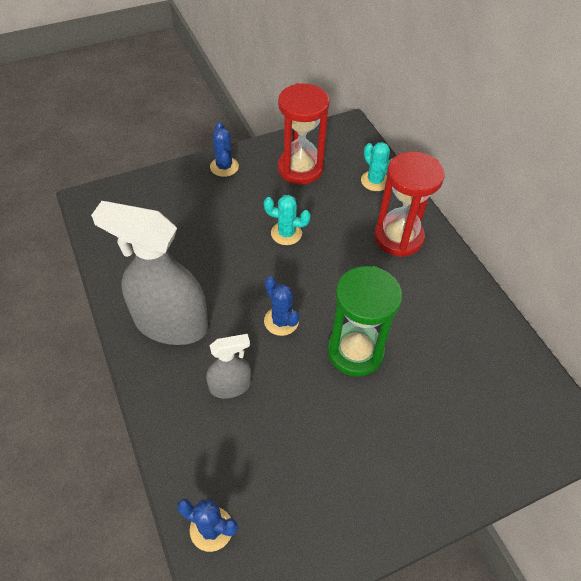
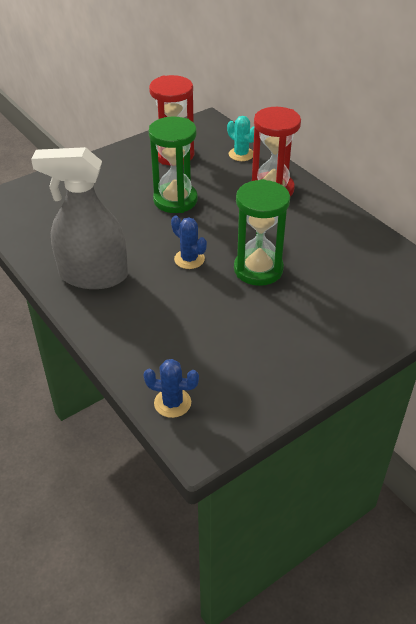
camera: 10 degrees left, 10 degrees down
grey spray bottle [206,334,251,398] -> none
blue cactus [210,122,239,177] -> none
turquoise cactus [264,195,311,245] -> green hourglass [149,117,198,213]

